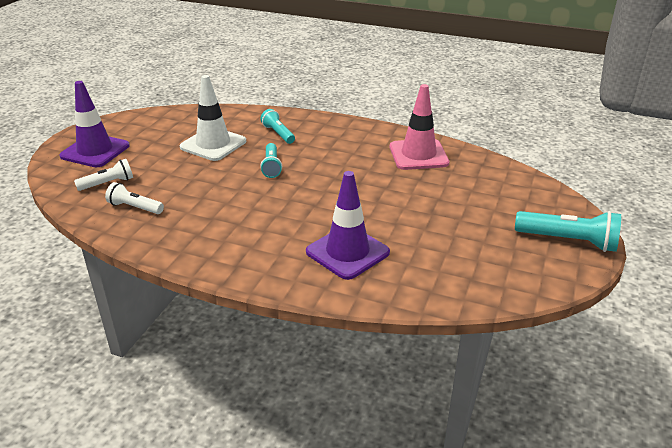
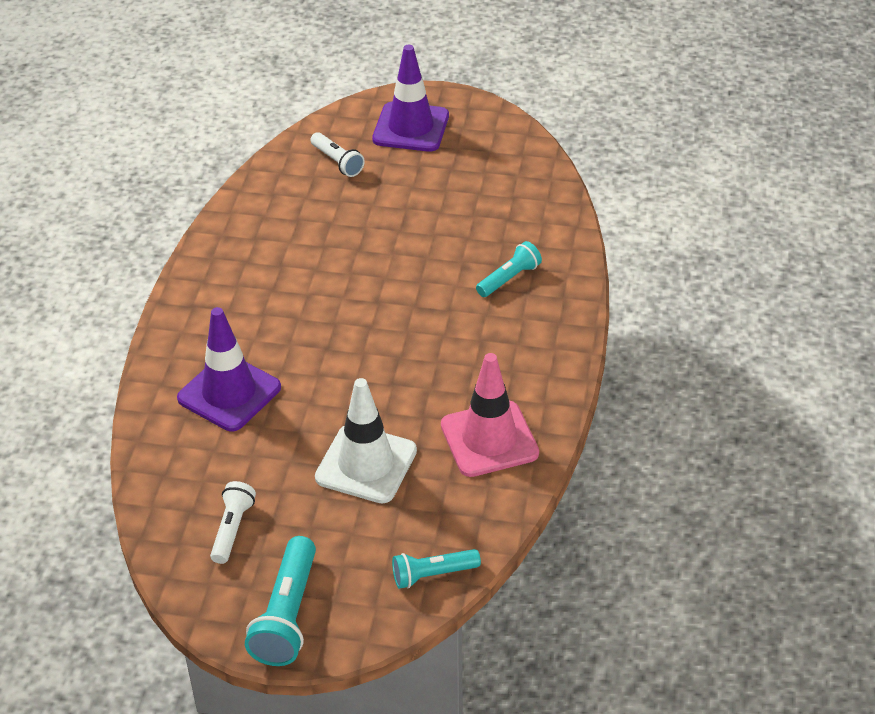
camera: 80 degrees right, 10 degrees up
white flashlight [105,182,164,214] -> white flashlight moved to [210,481,256,564]
white traffic cone [180,75,246,161] -> white traffic cone moved to [315,378,417,504]
turquoise flashlight [260,143,282,178] -> turquoise flashlight moved to [392,549,481,589]

